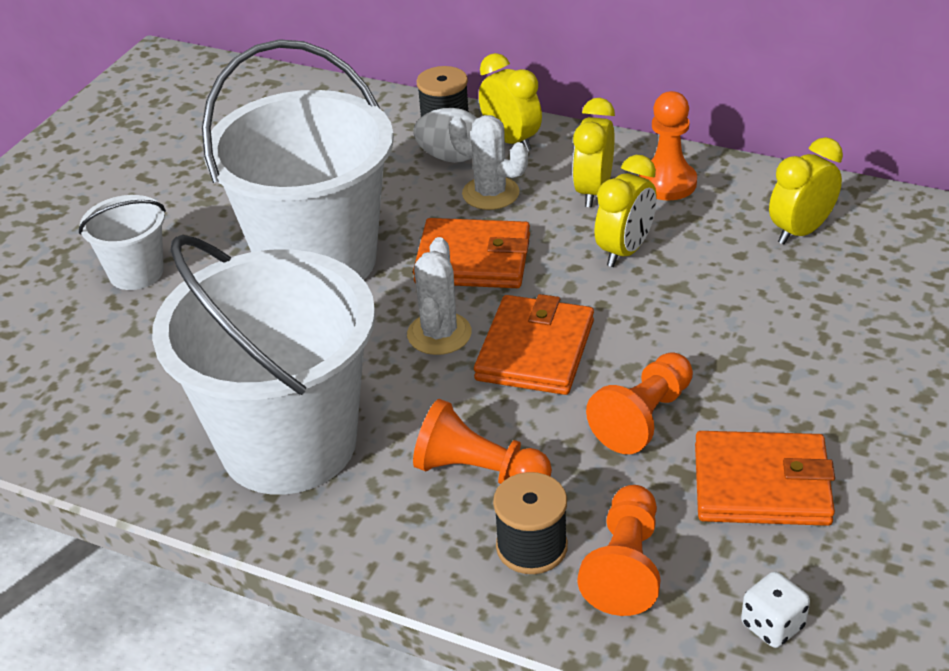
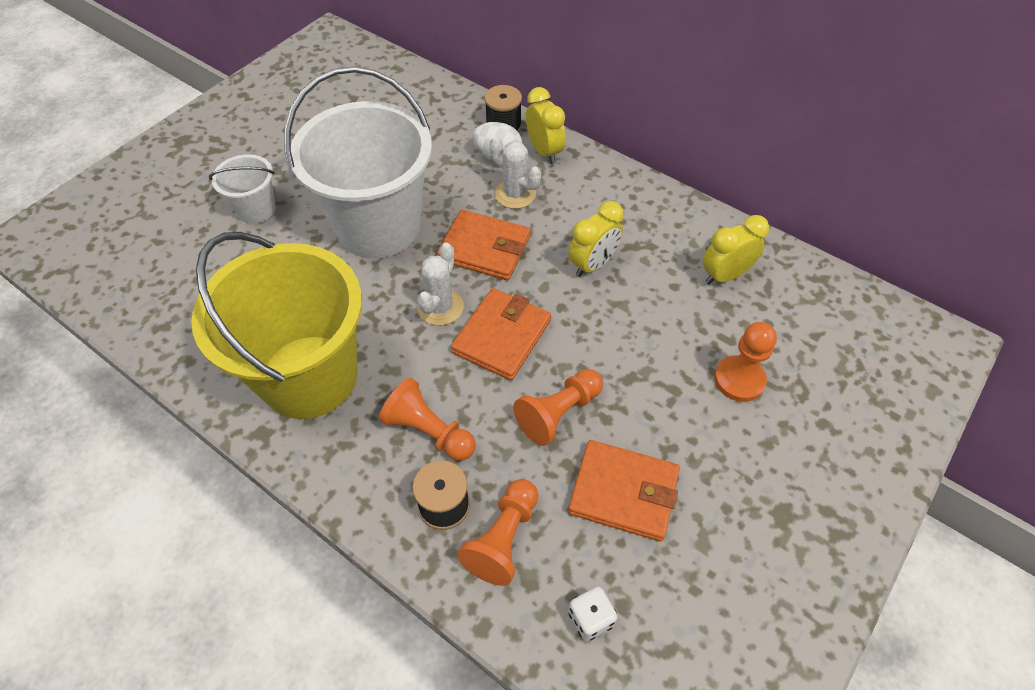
camera: 10 degrees right, 15 degrees up
white bucket [152,235,376,495] -> yellow bucket [191,232,362,419]
yellow clock [572,98,615,207] -> none
orange pawn [639,91,697,200] -> orange pawn moved to [714,322,777,402]

